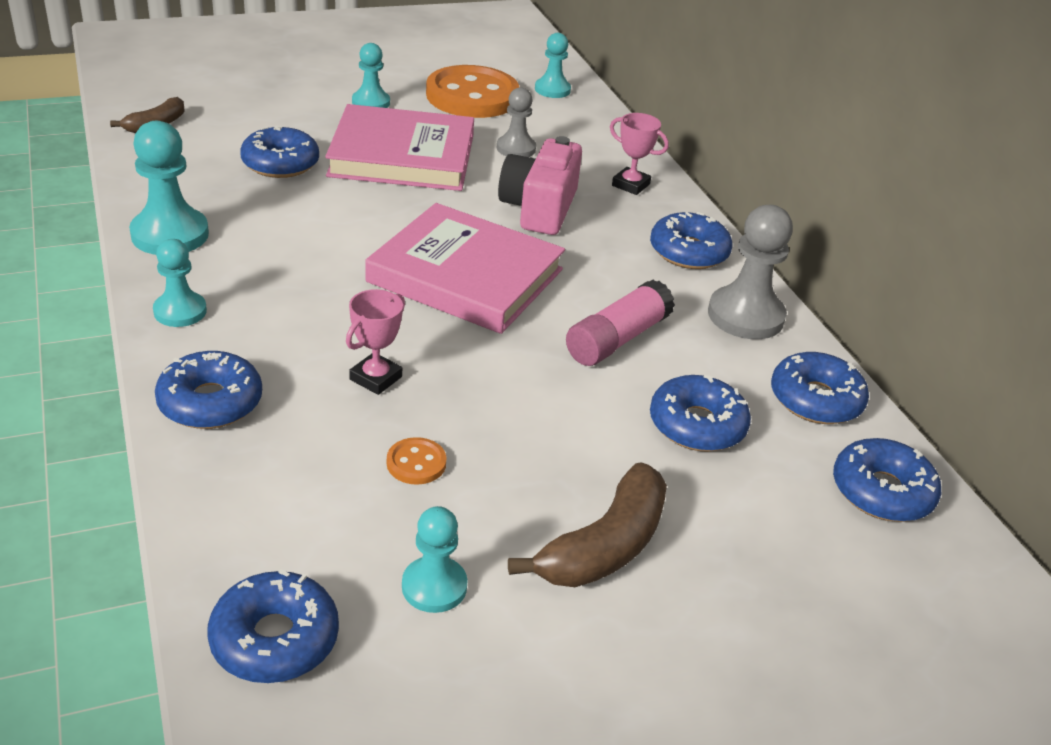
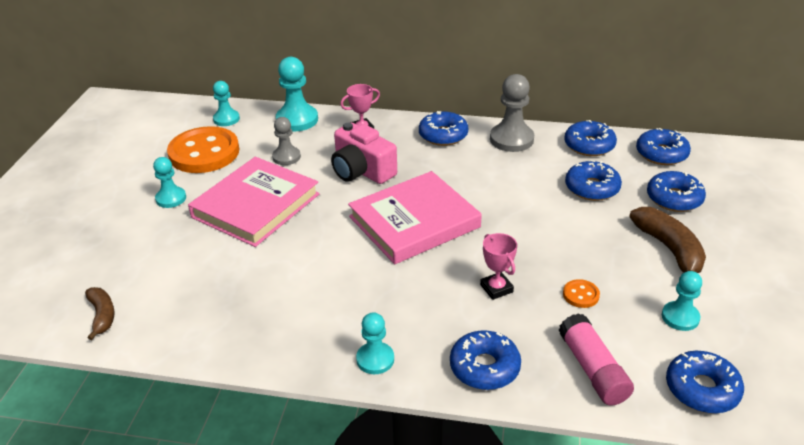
camera: 55 degrees left, 0 degrees up
turquoise pawn [129,121,209,255] -> turquoise pawn moved to [276,57,318,131]
blue donut [240,125,319,178] -> blue donut moved to [647,171,706,212]
pink glue stick [566,280,675,366] -> pink glue stick moved to [559,313,634,406]

